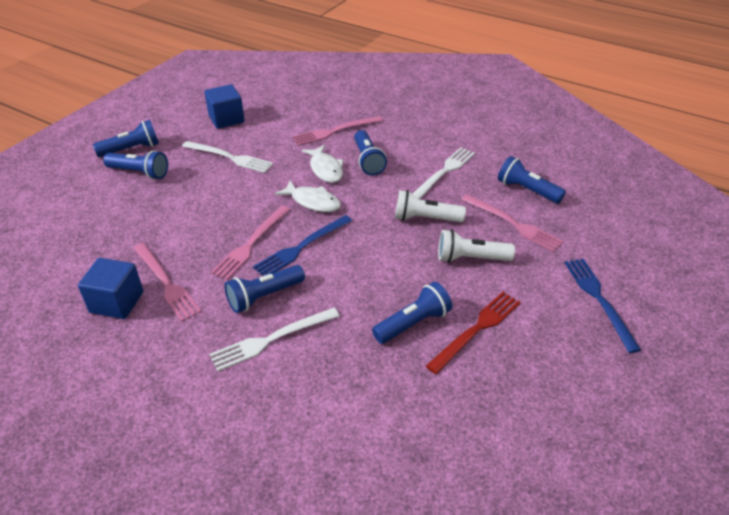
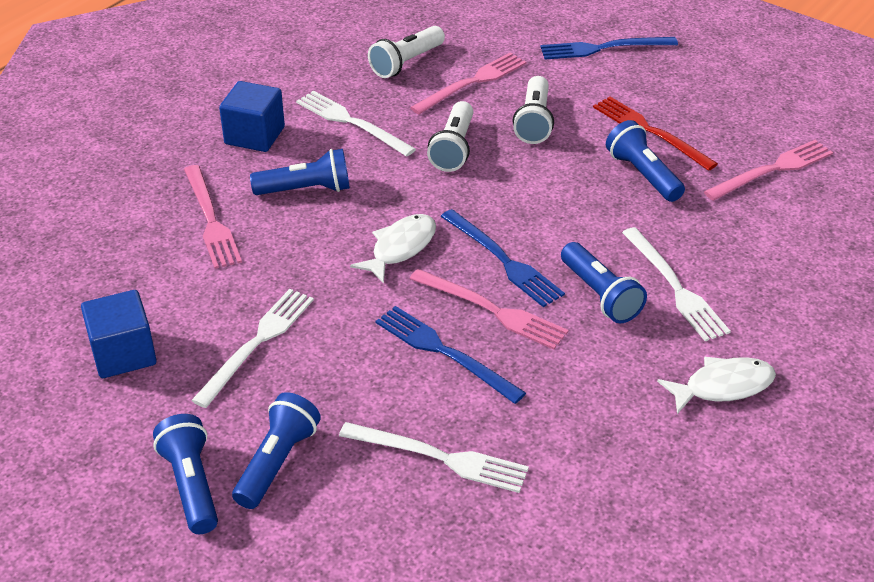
camera: 85 degrees left, 0 degrees up
blue cube [78,258,143,319] -> blue cube moved to [219,81,285,152]
pink fork [134,243,201,322] -> pink fork moved to [704,140,833,201]
white fish [302,145,344,183] -> white fish moved to [657,357,776,414]
blue flashlight [498,156,566,203] -> white flashlight [368,26,445,78]
none -> white fork [339,422,529,493]
none -> blue fork [376,306,526,404]

